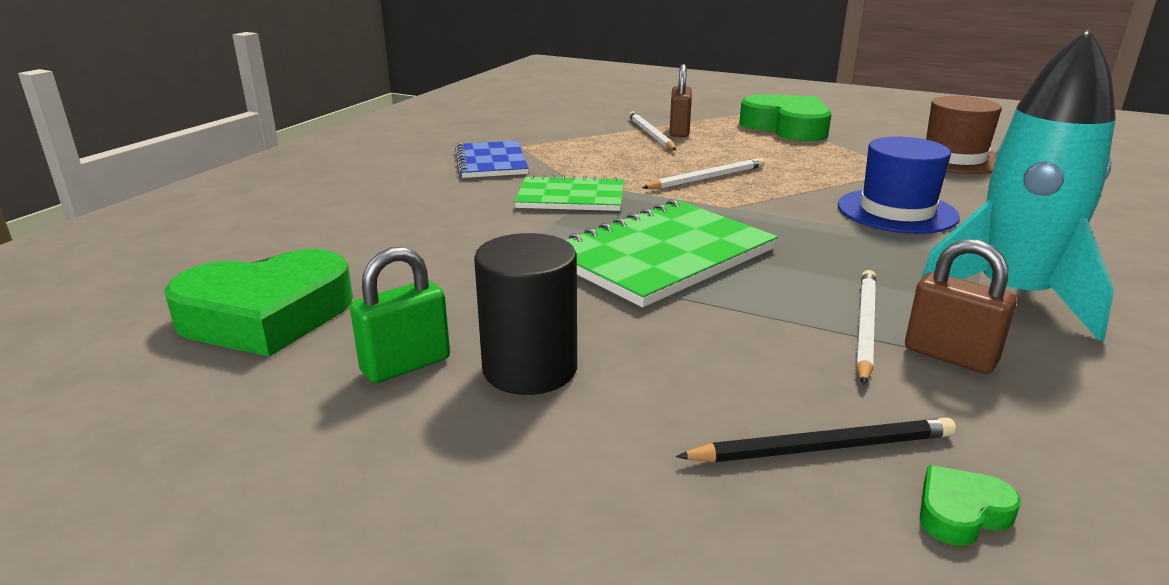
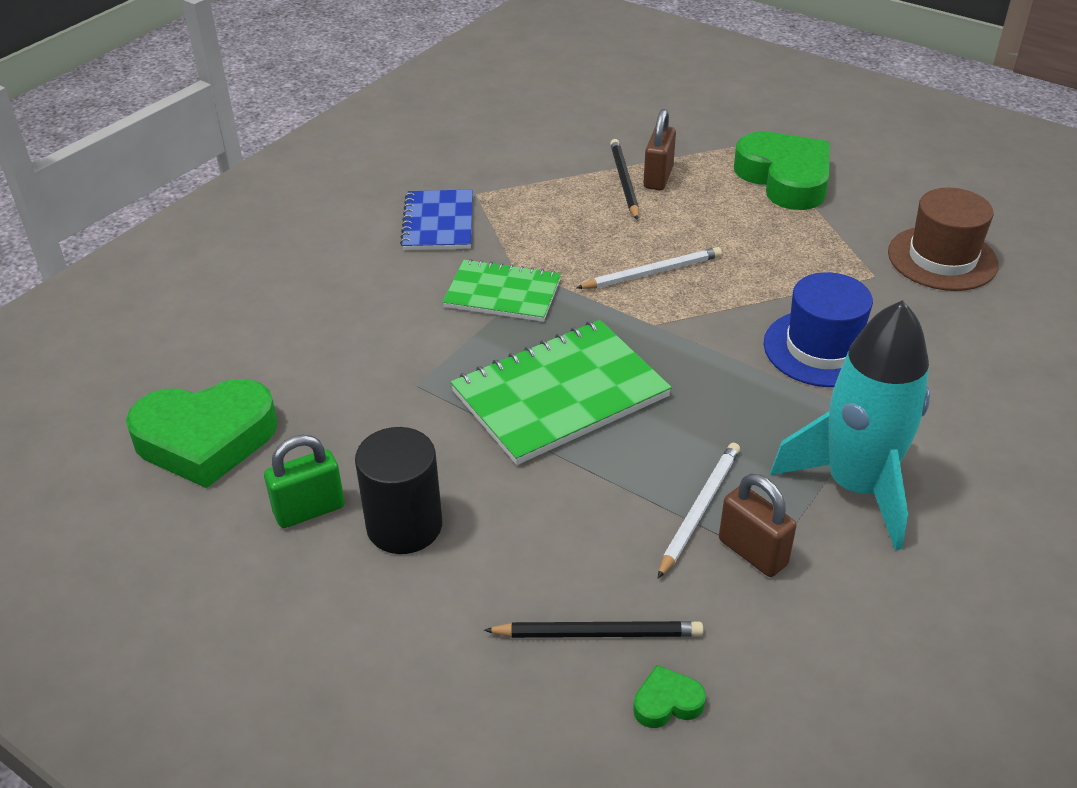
camera: 10 degrees right, 15 degrees up
white pencil [629,111,676,150] -> black pencil [610,139,639,220]

